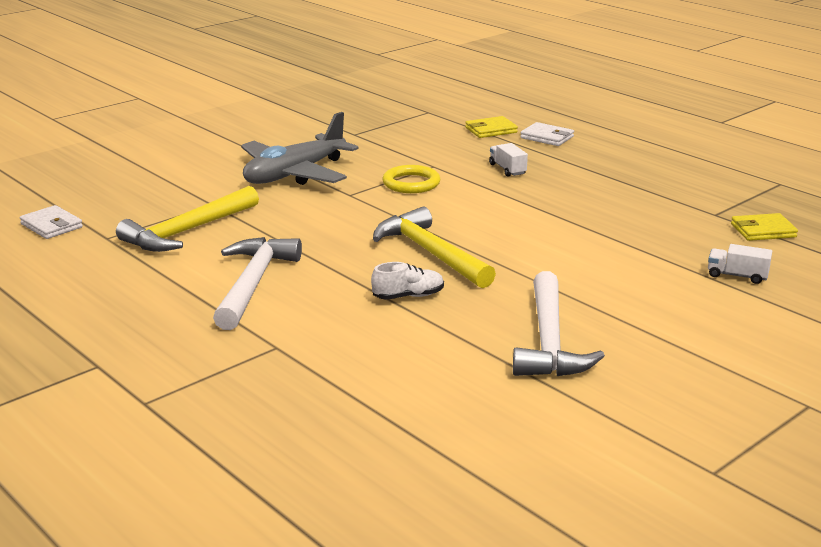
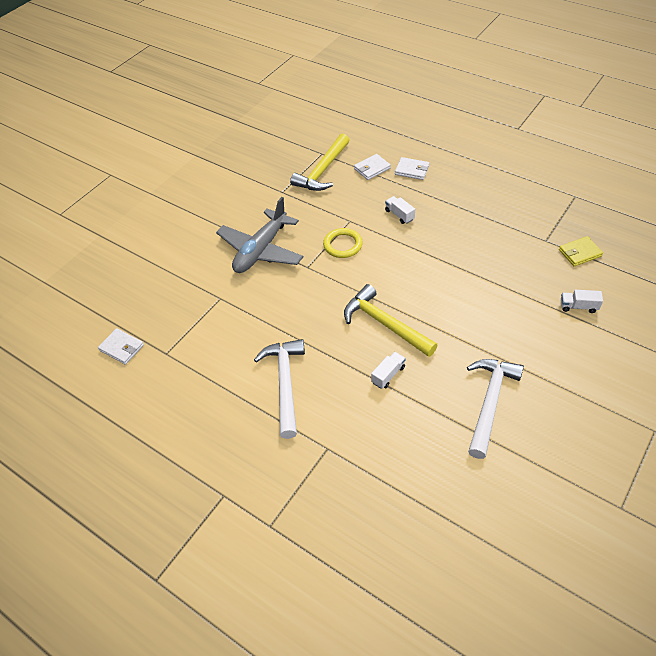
camera: 10 degrees left, 25 degrees up
yellow hammer [116,186,259,252] -> yellow hammer moved to [290,134,349,191]
white shoe [371,262,444,300] -> white truck [371,352,406,389]
yellow wallet [465,116,518,138] -> white wallet [354,154,391,180]
white hammer [513,271,605,376] -> white hammer turned 150 degrees counterclockwise [467,359,524,459]

